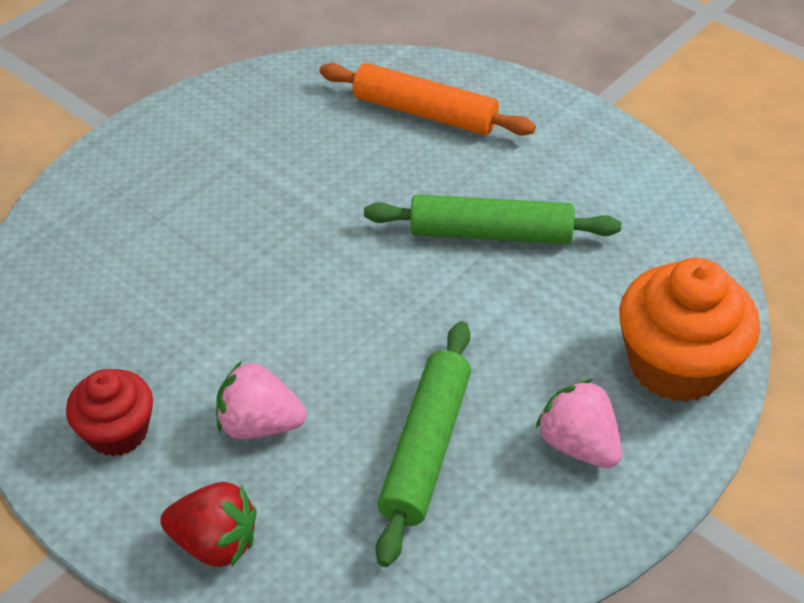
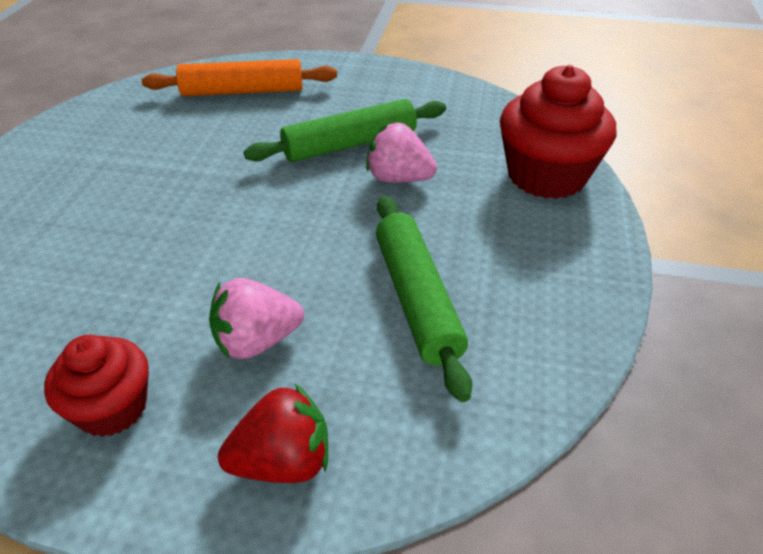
camera: 30 degrees left, 5 degrees down
pink strawberry [536,379,622,468] -> pink strawberry moved to [366,123,437,183]
orange cupcake [619,258,760,402] -> red cupcake [500,65,616,199]

